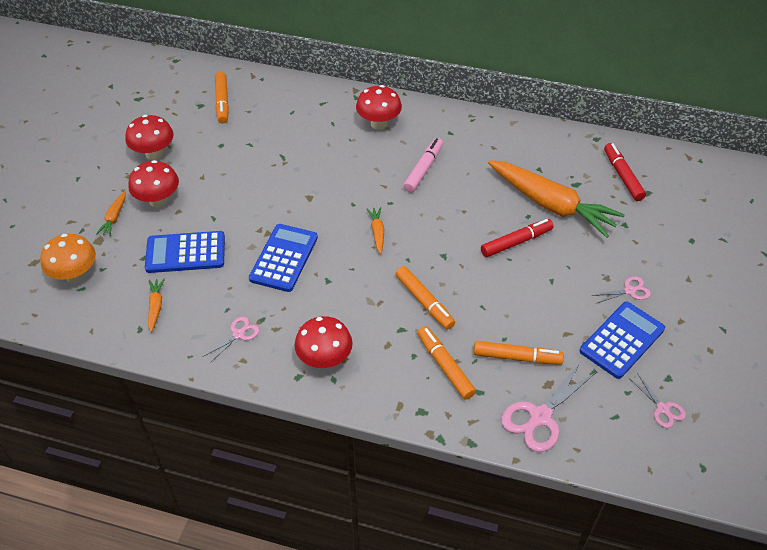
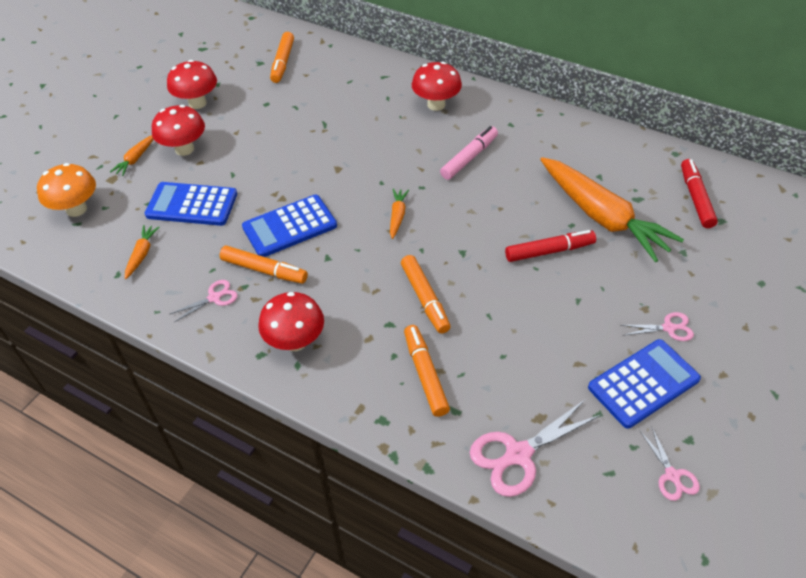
camera: 15 degrees right, 0 degrees up
blue calculator [249,224,318,292] -> blue calculator turned 150 degrees counterclockwise [242,195,337,257]
orange marker [474,341,564,365] -> orange marker moved to [220,246,308,284]

